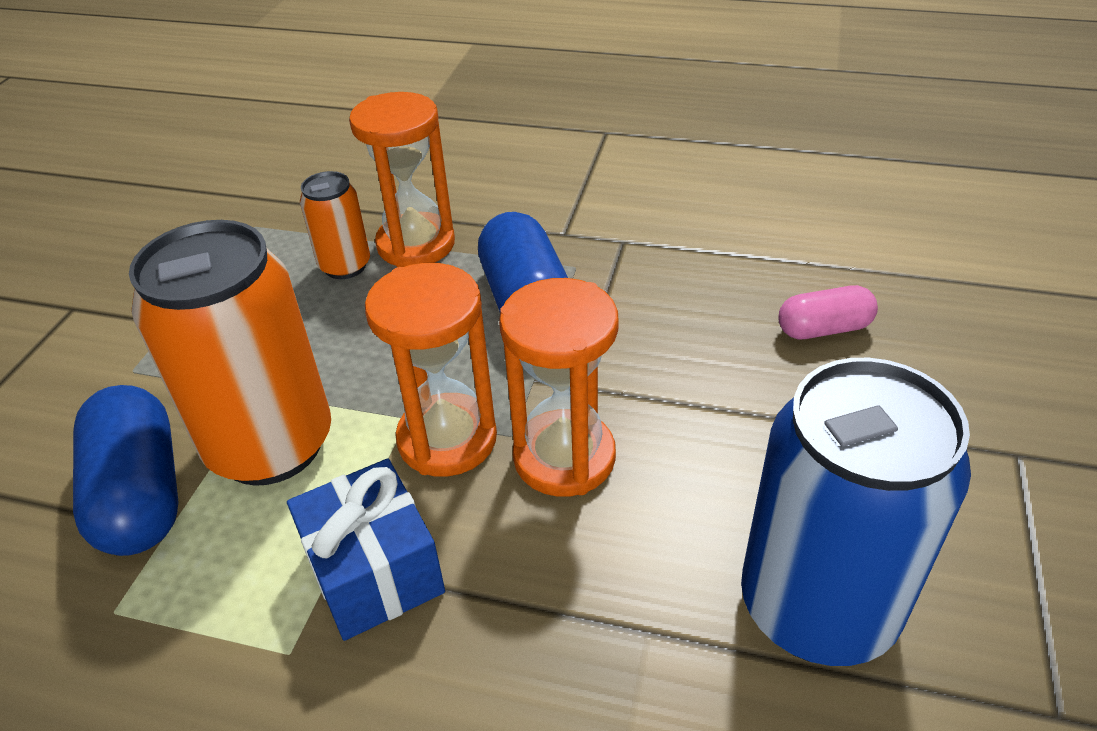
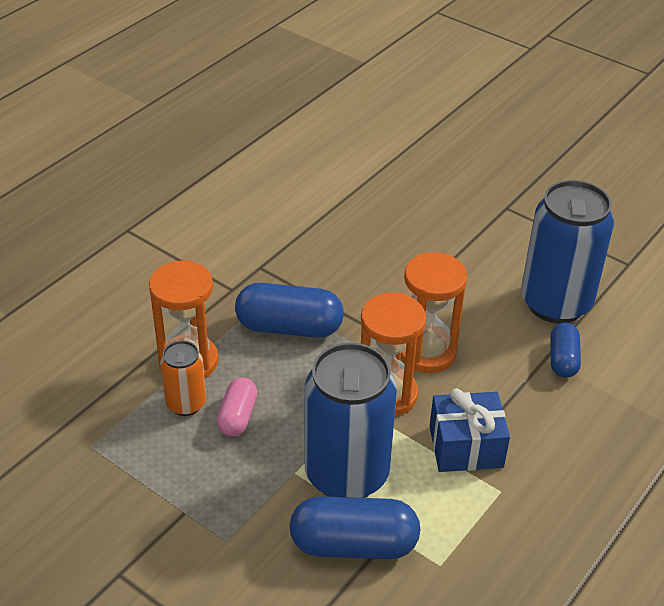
camera: 70 degrees left, 0 degrees up
orange can [129,220,331,486] -> blue can [304,342,397,498]
pink capsule [778,285,878,339] -> pink capsule moved to [217,377,257,437]
none -> blue capsule [550,323,581,378]

